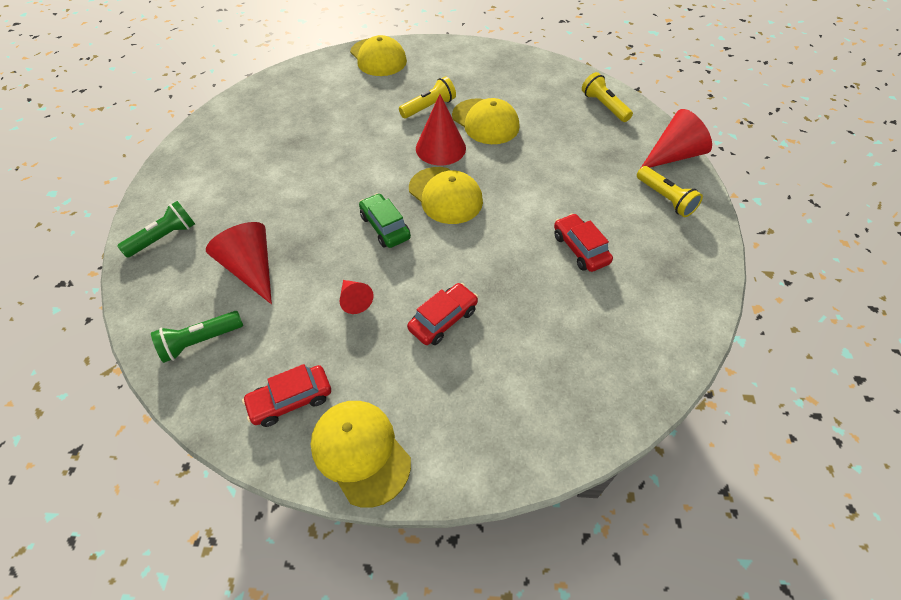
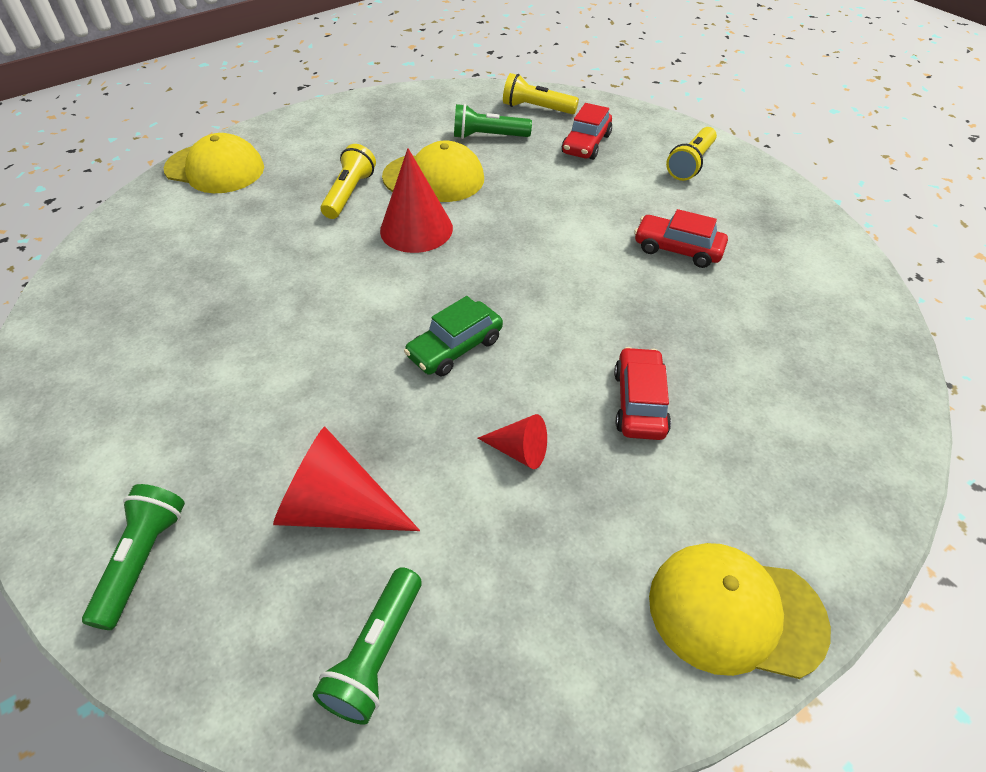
camera: 40 degrees left, 5 degrees down
red car [242,364,331,427] -> red car moved to [562,103,612,160]
green car [359,193,411,248] -> green car turned 60 degrees counterclockwise [404,296,503,376]
yellow cap [409,167,483,224] -> none
yellow flashlight [637,166,703,217] -> yellow flashlight turned 105 degrees clockwise [666,127,717,181]
red cone [641,109,712,168] -> none
none -> green flashlight [454,104,532,139]

